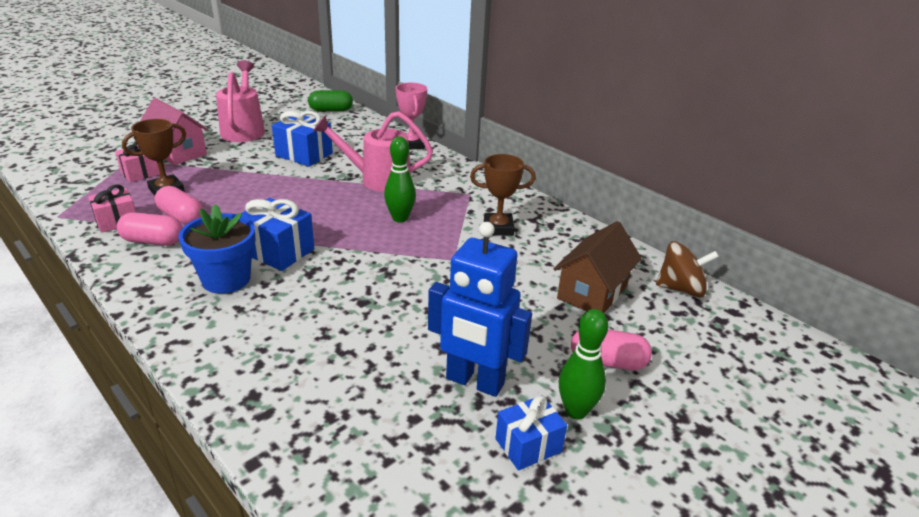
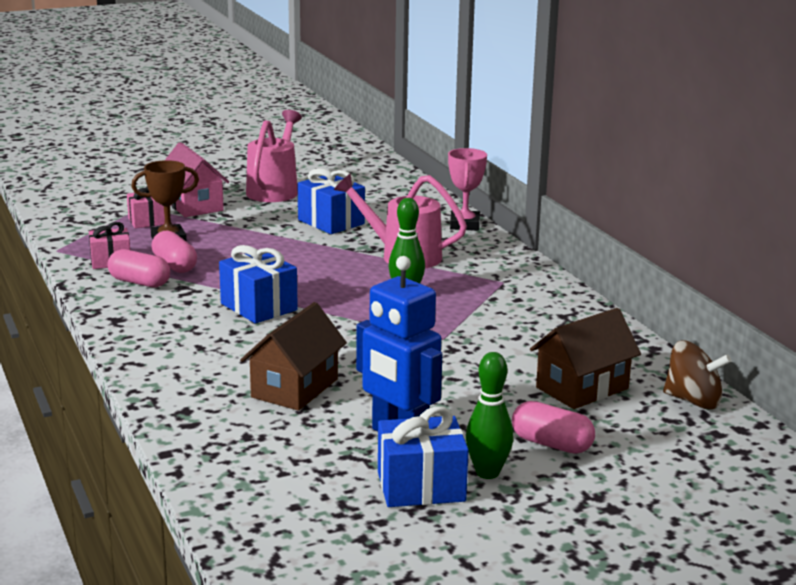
camera: 20 degrees right, 10 degrees down
blue flower pot [178,204,256,294] -> none
green capsule [308,90,353,111] -> none
brown trophy [470,154,536,236] -> none
blue gift [496,395,567,471] -> blue gift [378,406,469,507], size x1.50
none -> brown house [240,302,347,411]

